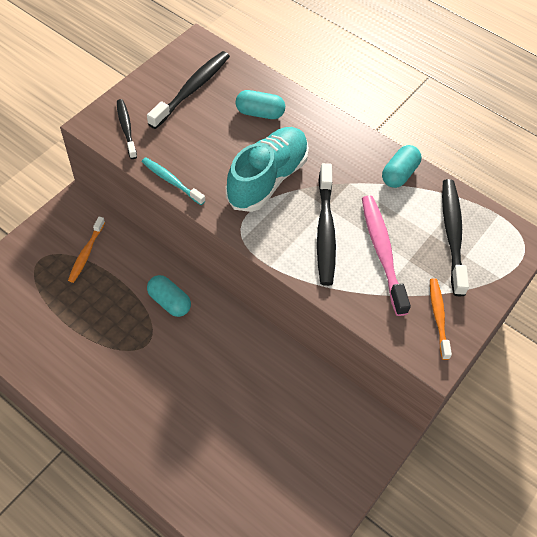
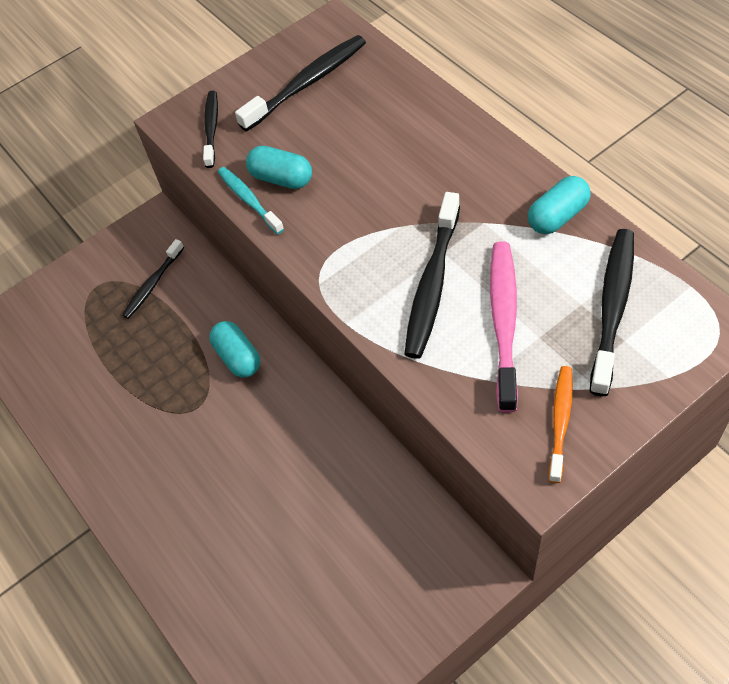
camera: 25 degrees right, 0 degrees up
orange toothbrush [68,217,105,283] -> black toothbrush [122,239,184,319]
turquoise shoe [226,127,309,212] -> none
turquoise capsule [235,90,285,119] -> turquoise capsule moved to [246,146,312,189]

